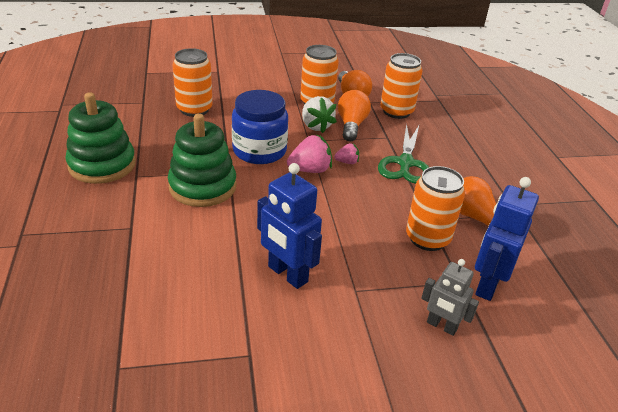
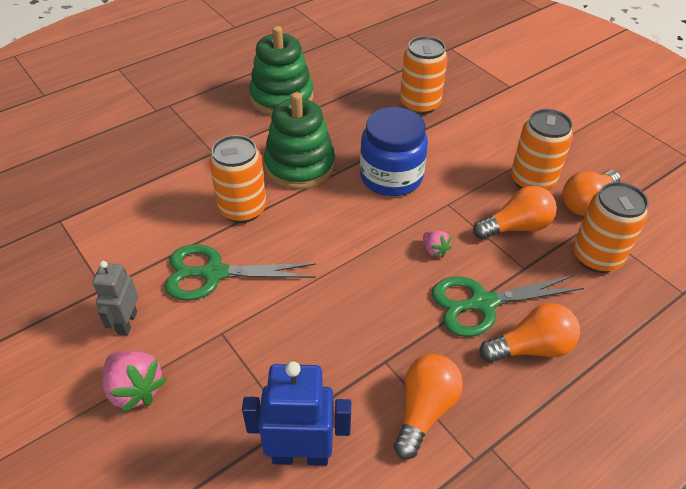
camera: 65 degrees right, 10 degrees up
blue robot [257,163,322,289] -> green scissors [164,244,316,301]
pink strawberry [287,135,332,173] -> pink strawberry moved to [103,351,167,413]
white strawberry [302,96,337,133] -> none
orange can [406,166,465,251] -> orange can moved to [209,135,266,223]
grey robot [421,259,479,336] -> grey robot moved to [92,261,138,336]
none -> orange light bulb [479,303,580,363]

